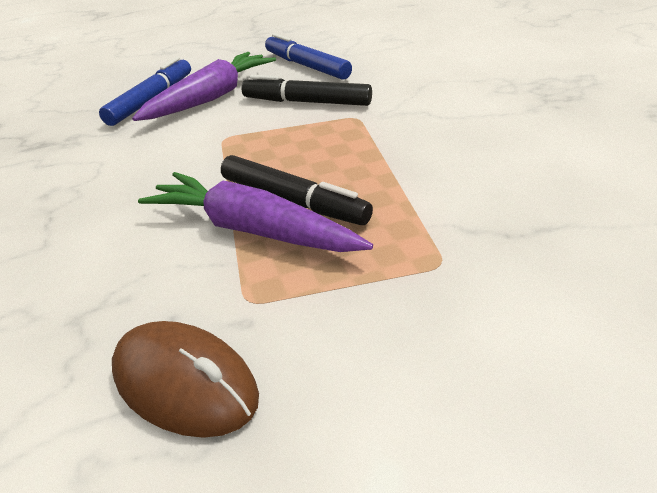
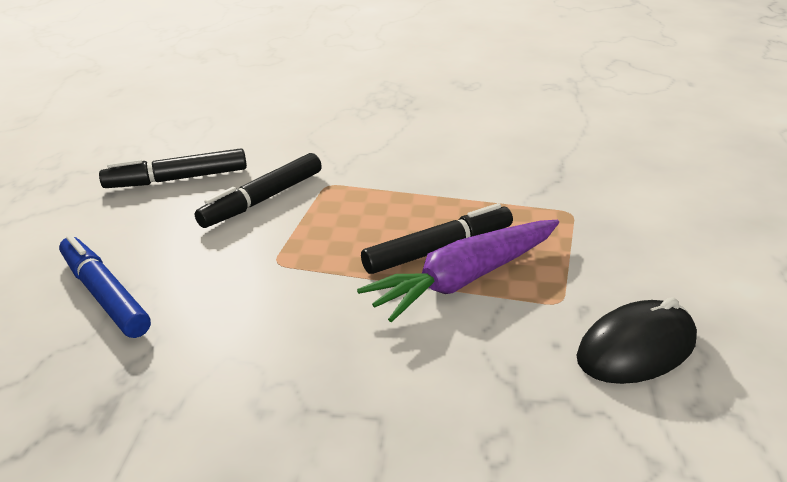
camera: 65 degrees left, 5 degrees down
brown mouse [112,321,259,438] -> black mouse [577,297,697,384]
purple carrot [132,52,276,121] -> none
blue marker [265,33,352,80] -> black marker [99,148,247,188]

